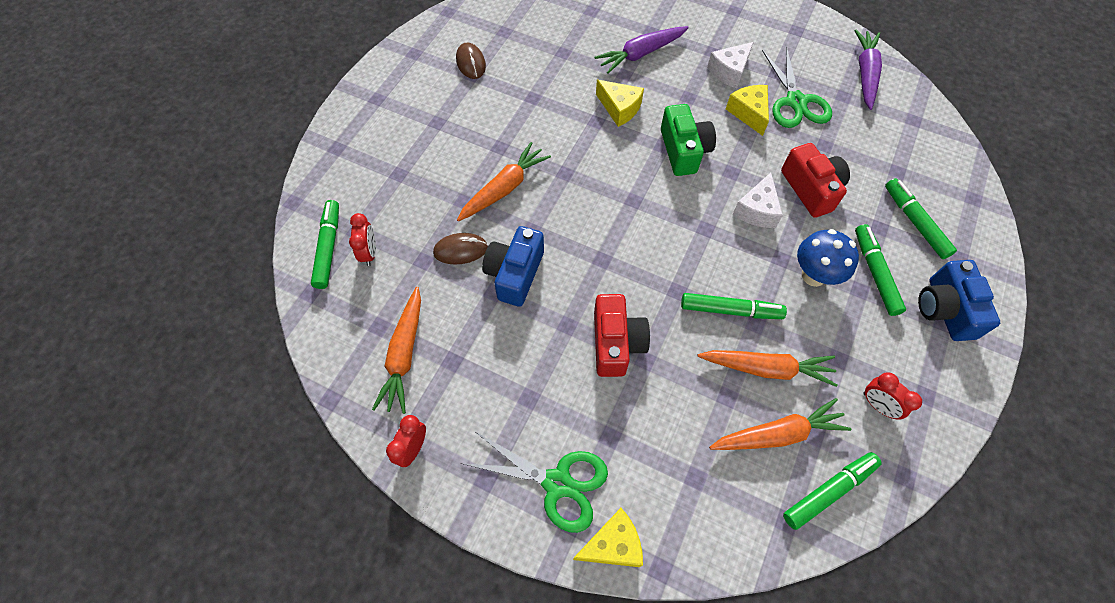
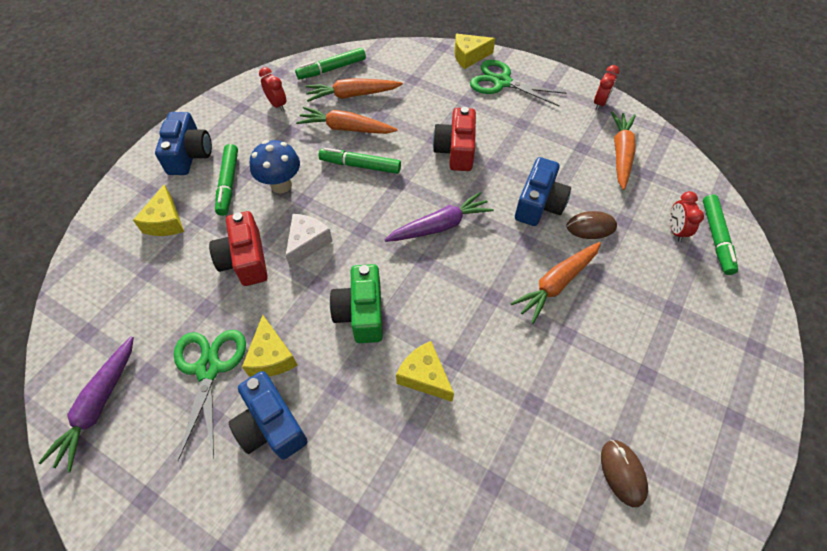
camera: 175 degrees left, 5 degrees down
purple carrot [595,26,689,73] -> purple carrot moved to [384,191,494,242]
white cheese [707,42,754,88] -> blue camera [229,371,308,460]
green marker [885,178,957,259] -> yellow cheese [133,185,184,236]

